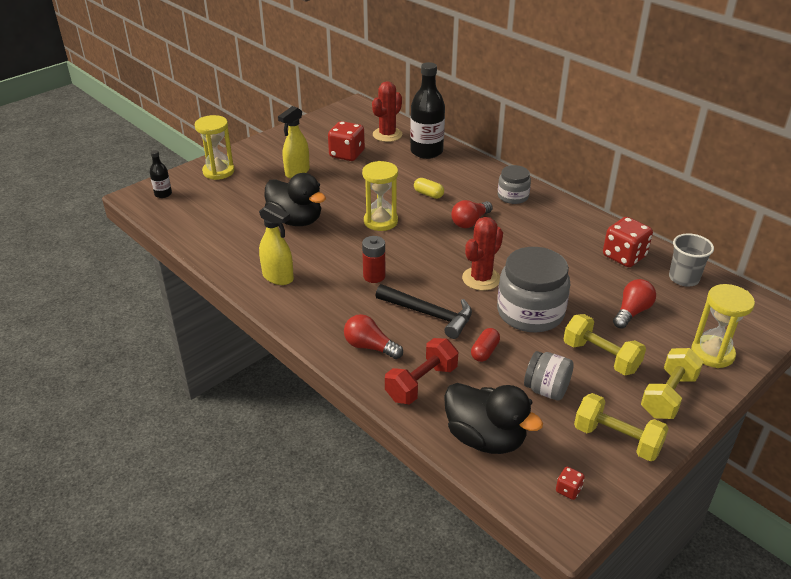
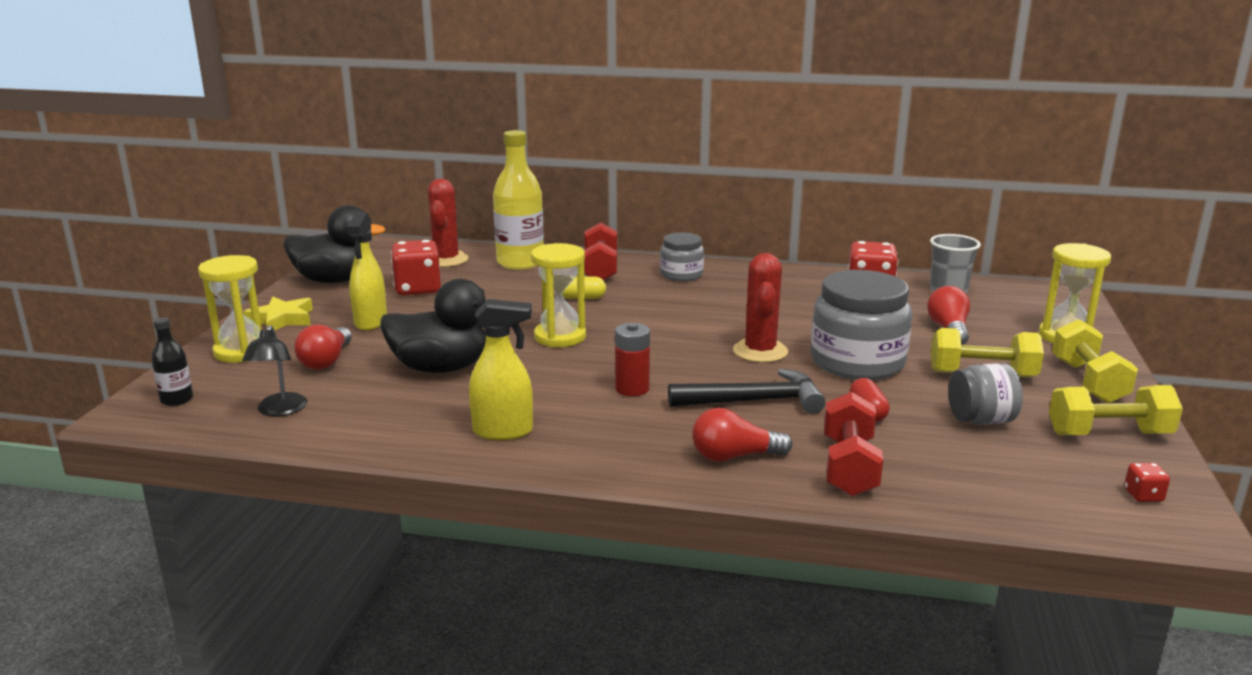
camera: 35 degrees left, 15 degrees down
black bottle [410,62,445,159] -> yellow bottle [493,130,544,270]
black duck [444,383,543,454] -> black duck moved to [284,205,385,283]
red light bulb [451,200,493,228] -> red light bulb moved to [294,325,352,370]
none -> black lamp [242,325,307,416]
none -> yellow star [243,296,313,331]
none -> red dumbbell [584,222,617,280]

